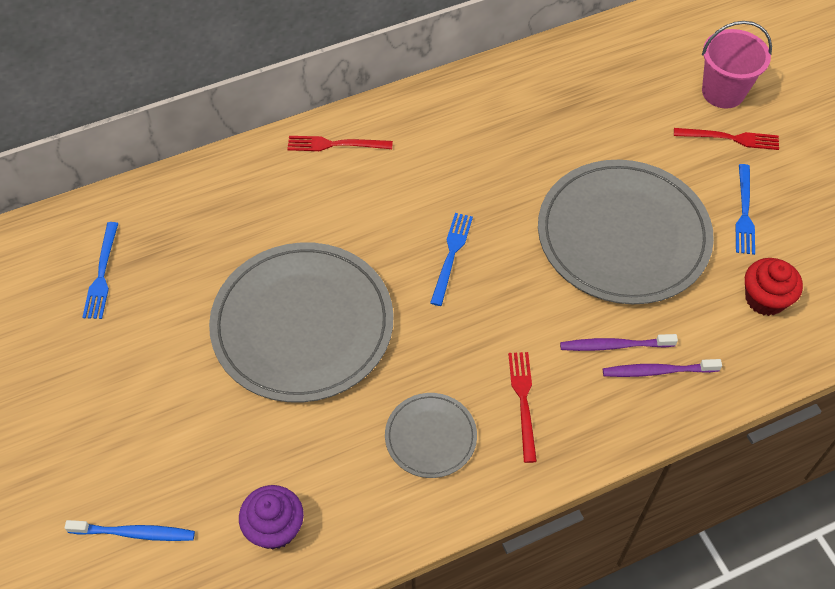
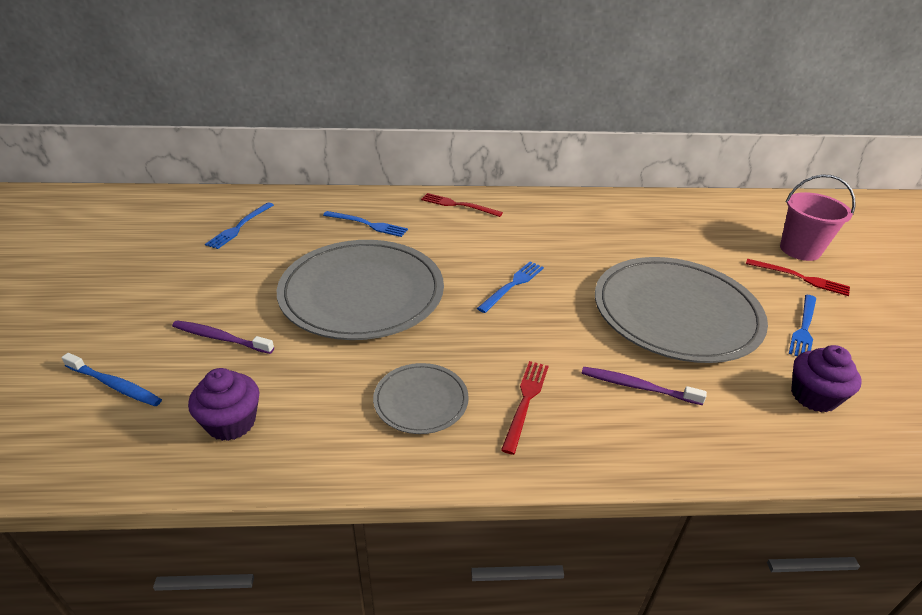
camera: 20 degrees right, 20 degrees down
purple toothbrush [603,359,722,377] -> purple toothbrush moved to [172,320,274,354]
red cupcake [745,258,803,316] -> purple cupcake [791,345,862,412]
none -> blue fork [323,211,408,237]

